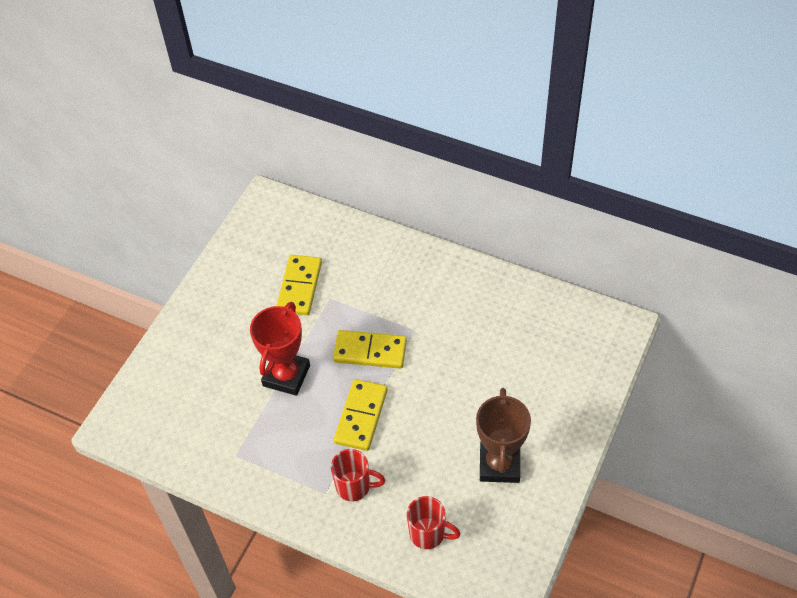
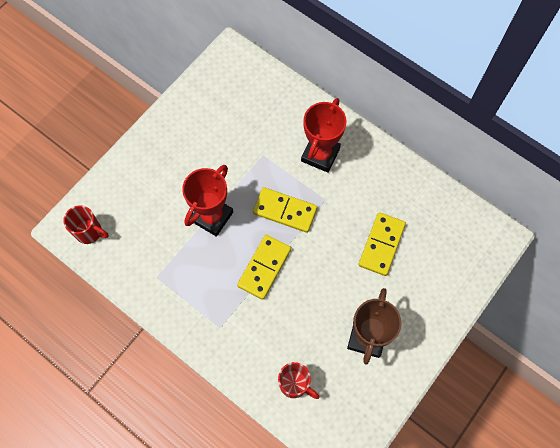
camera: 10 degrees right, 15 degrees up
yellow domino [276,255,322,315] -> yellow domino moved to [358,212,406,276]
red mug [331,449,385,501] -> red mug moved to [63,205,109,244]
none -> red trophy [301,98,347,173]

